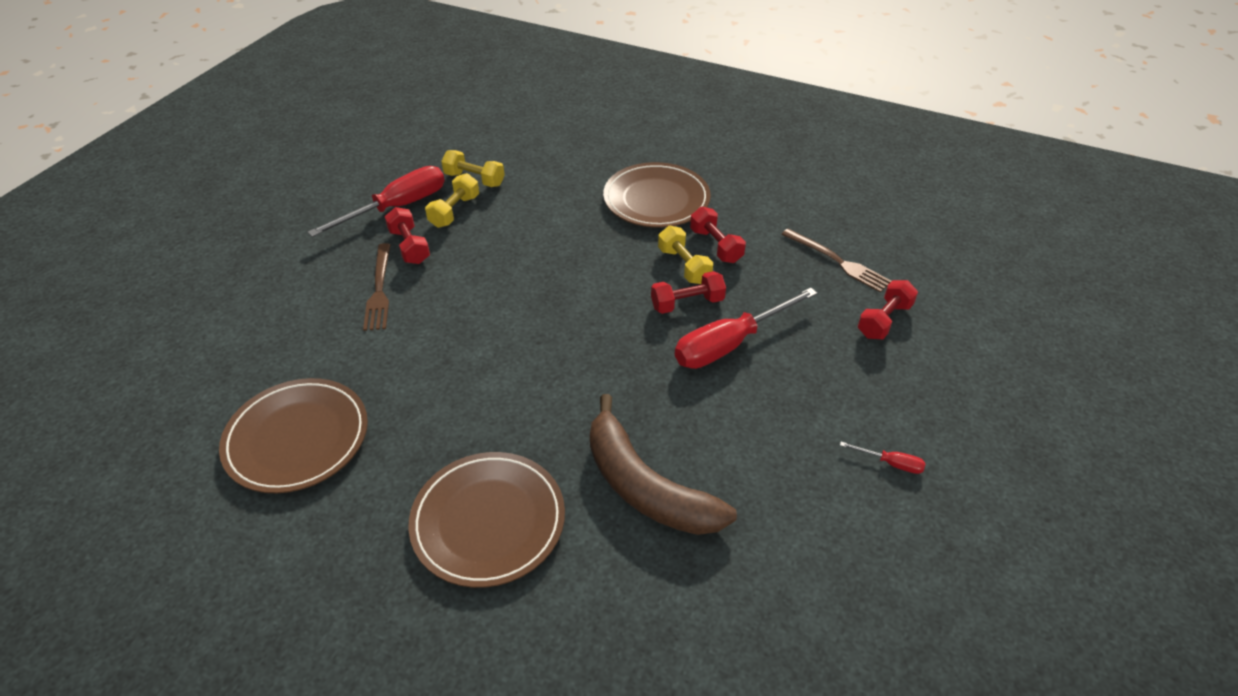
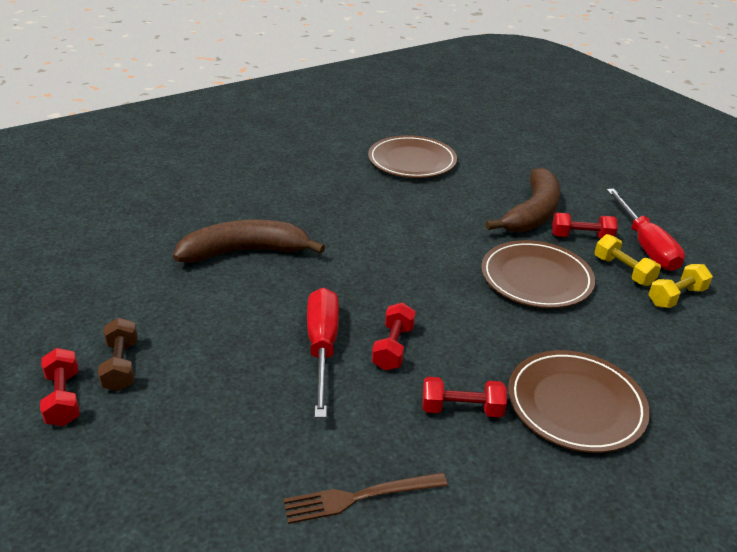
camera: 120 degrees right, 10 degrees down
brown fork [363,243,391,331] -> brown banana [486,168,560,233]
brown plate [409,452,565,588] -> brown plate moved to [481,240,595,308]
yellow dumbbell [658,226,713,284] -> none
red screwdriver [840,442,925,474] -> brown dumbbell [98,318,138,391]
red dumbbell [858,280,918,339] -> red dumbbell moved to [40,348,79,426]

